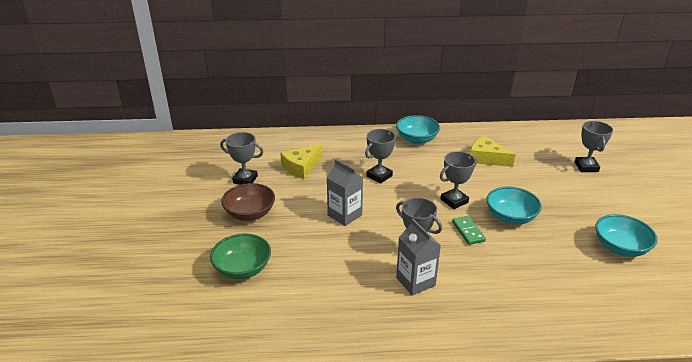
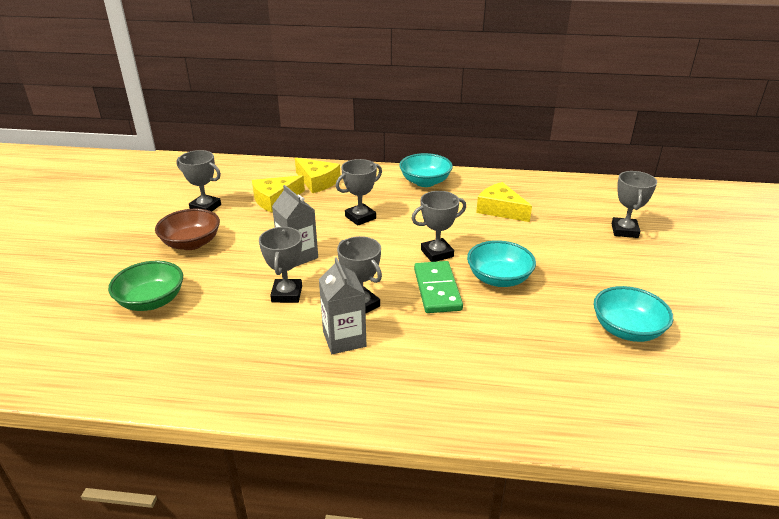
camera: 10 degrees right, 0 degrees up
green domino [452,216,486,245] -> green domino [414,261,463,313], size x1.55
none -> grey trophy [259,227,302,303]
none -> yellow cheese [295,158,341,193]

